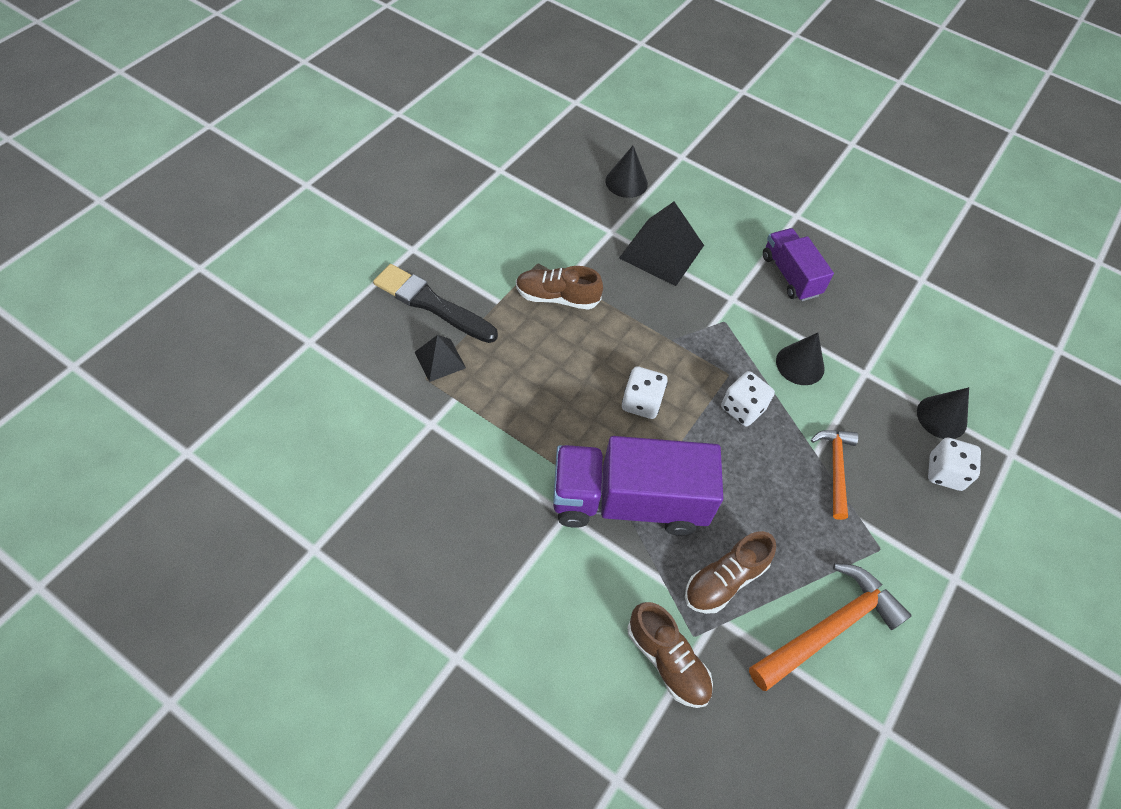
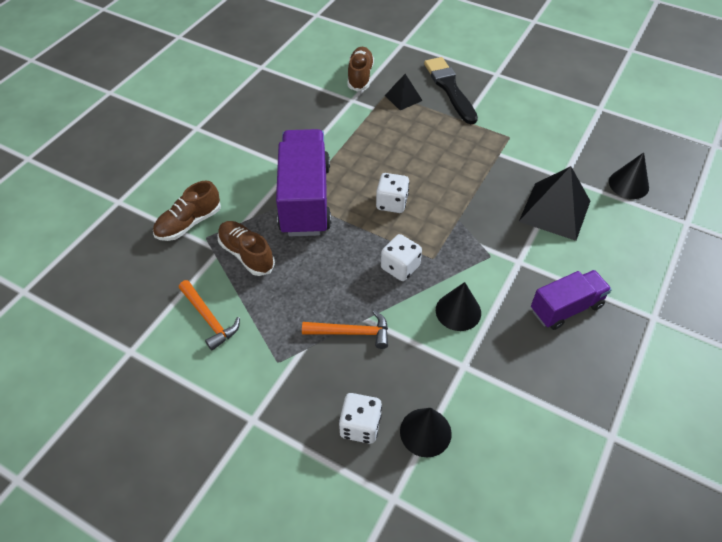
camera: 90 degrees right, 5 degrees down
black brush [373,264,498,343] -> black brush turned 45 degrees counterclockwise [424,57,478,124]
brown shoe [516,266,603,310] -> brown shoe moved to [348,47,374,92]
orange hammer [749,563,912,691] -> orange hammer [179,280,240,351], size x0.63

